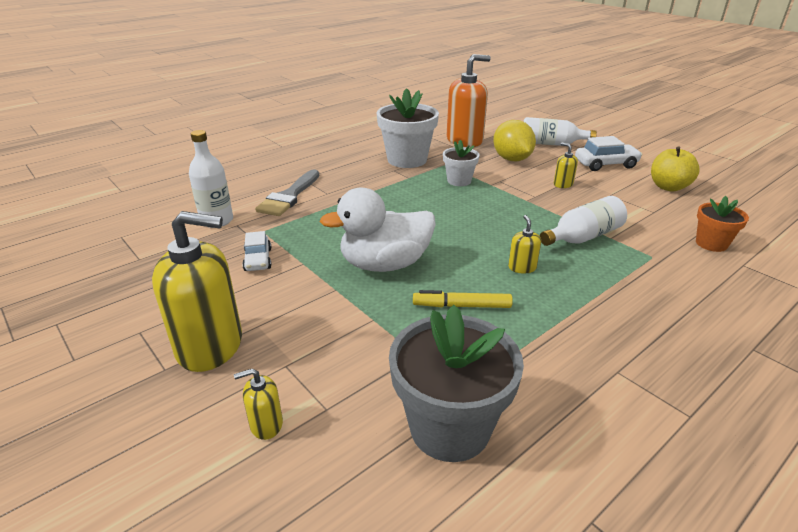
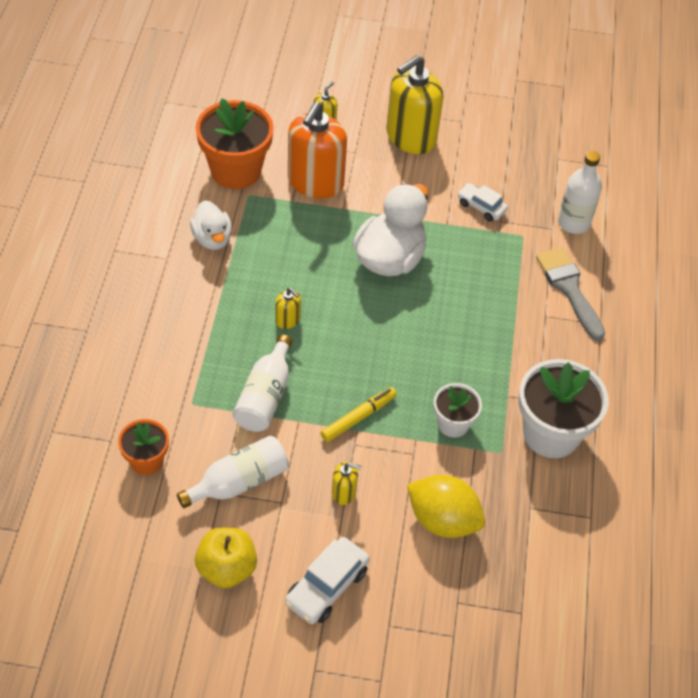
camera: 135 degrees right, 20 degrees up
grey flower pot [389,305,524,462] -> orange flower pot [196,98,274,189]
yellow marker [413,290,513,308] -> yellow marker moved to [321,387,397,442]
orange soap dispenser [447,54,491,147] -> orange soap dispenser moved to [288,102,347,199]
white bottle [523,117,597,146] -> white bottle moved to [177,436,289,508]
none -> white duck [190,200,232,250]

